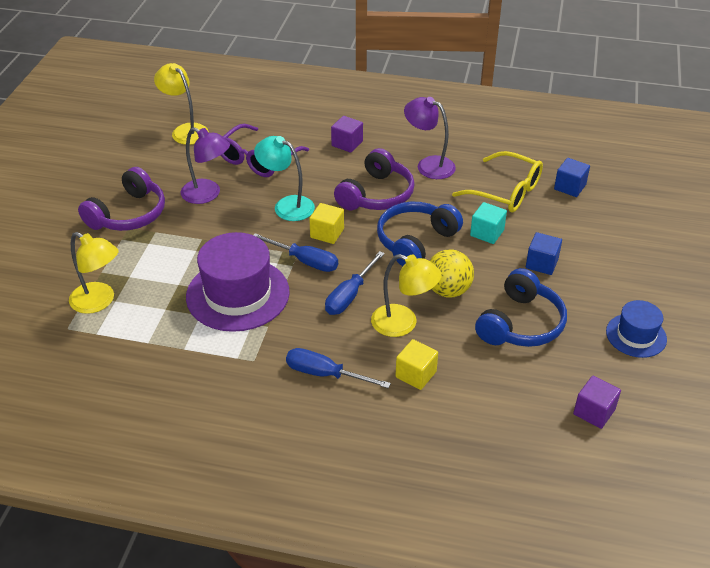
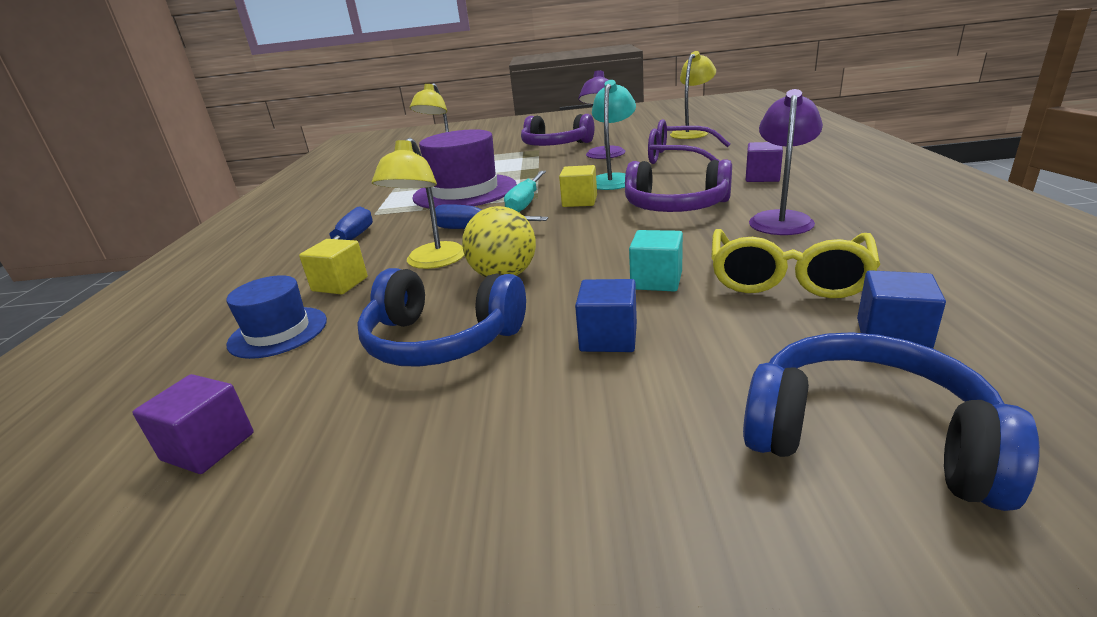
camera: 80 degrees right, 15 degrees down
blue screwdriver [254,233,338,272] -> turquoise screwdriver [504,171,546,212]
blue headphones [377,202,463,266] -> blue headphones moved to [743,332,1040,511]
blue hat [606,300,667,358] -> blue hat moved to [226,275,327,359]

